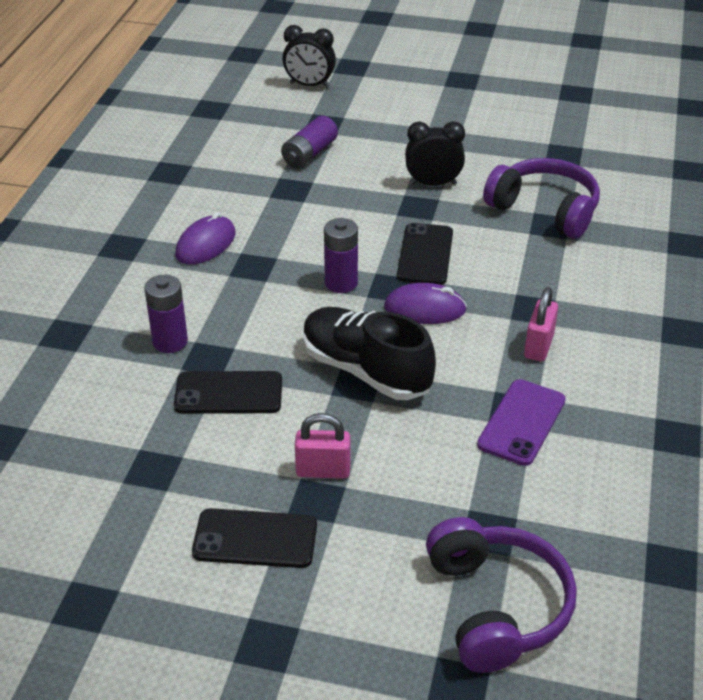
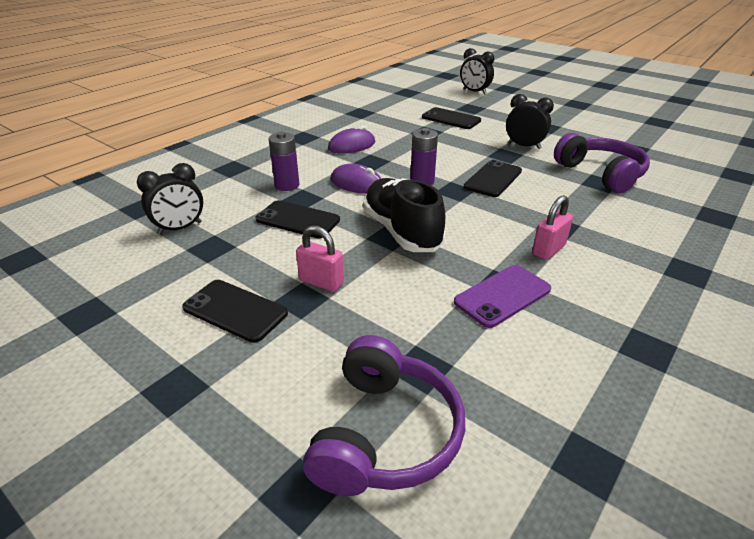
camera: 25 degrees right, 5 degrees down
purple battery [281,116,338,168] -> black phone [422,107,481,129]
purple mouse [384,283,467,324] -> purple mouse moved to [331,164,382,194]
none -> black clock [137,163,203,235]

